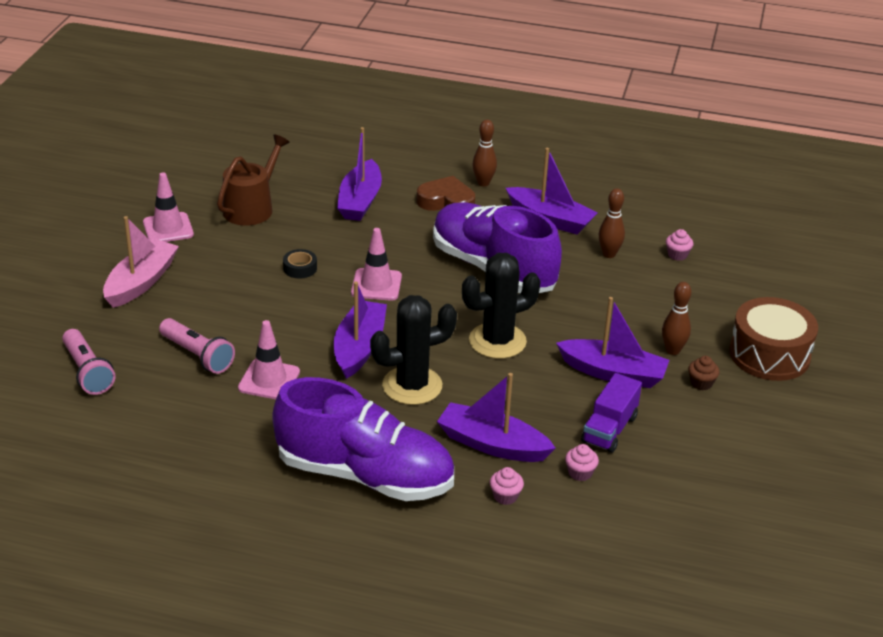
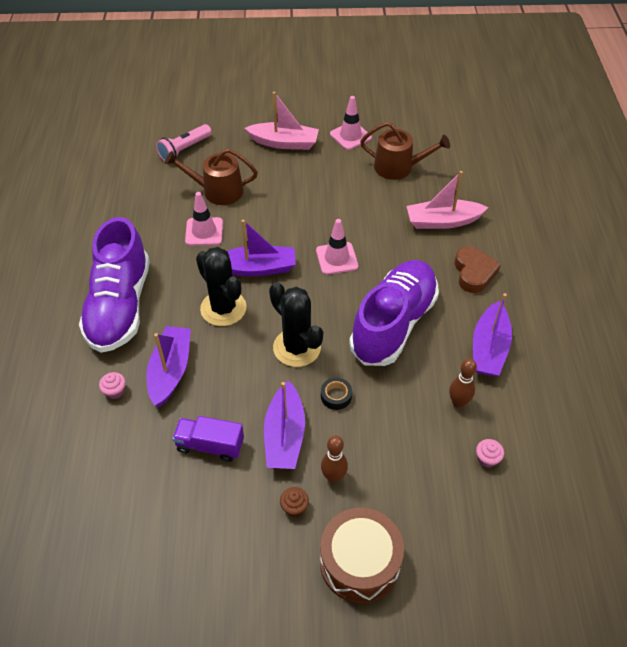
camera: 75 degrees right, 15 degrees up
pink flashlight [159,318,235,374] -> brown watering can [165,148,258,205]
black tape [283,249,317,278] -> black tape moved to [321,378,352,410]
purple boat [337,127,382,221] -> pink boat [407,171,488,229]
brown bowling pin [472,120,497,187] -> none
pink cupcake [565,444,599,481] -> none

